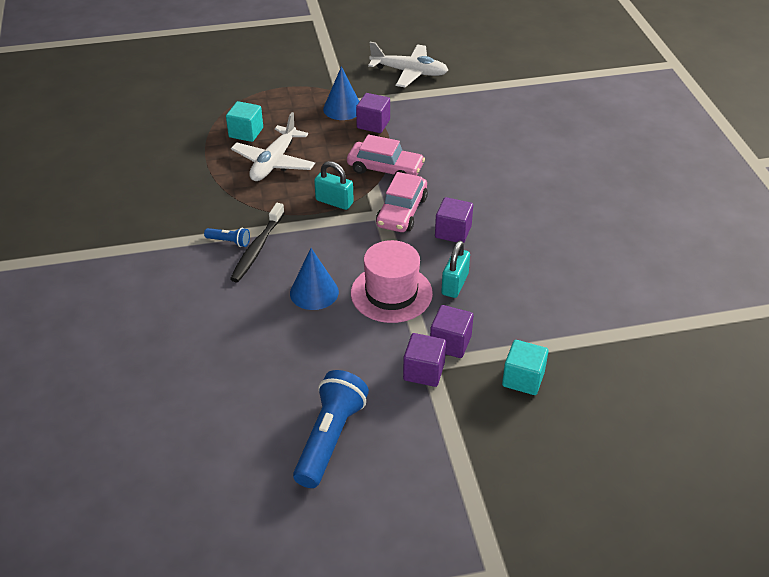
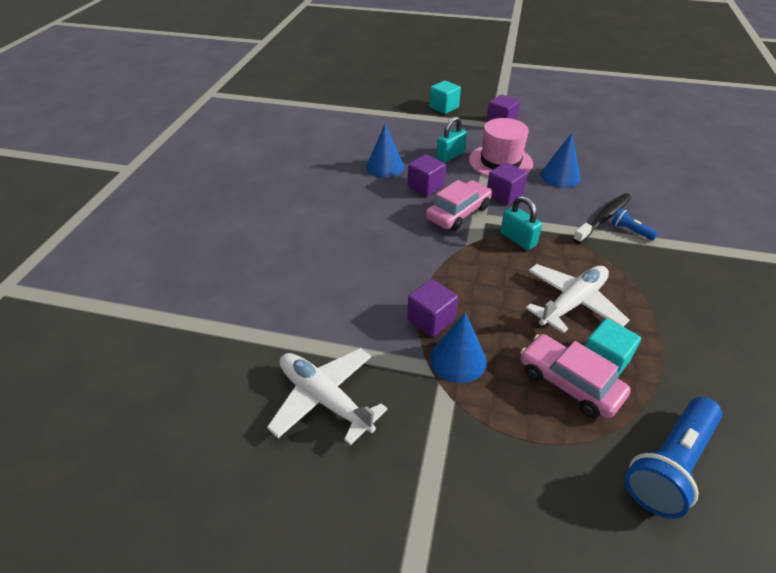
camera: 155 degrees left, 0 degrees up
blue flashlight [293,370,369,488] -> blue flashlight moved to [625,397,722,519]
pink car [347,134,425,176] -> pink car moved to [520,334,631,418]
purple cube [430,305,473,358] -> purple cube moved to [487,162,528,205]
none -> blue cone [366,124,404,178]

